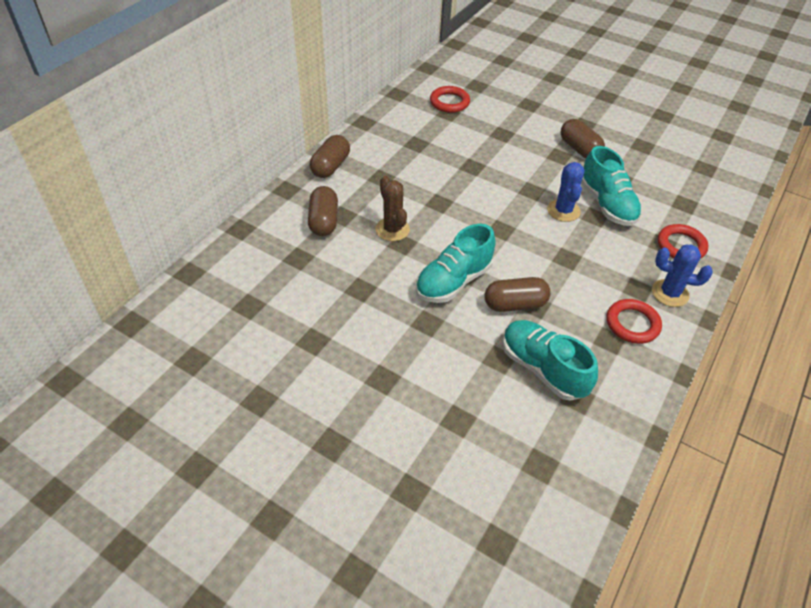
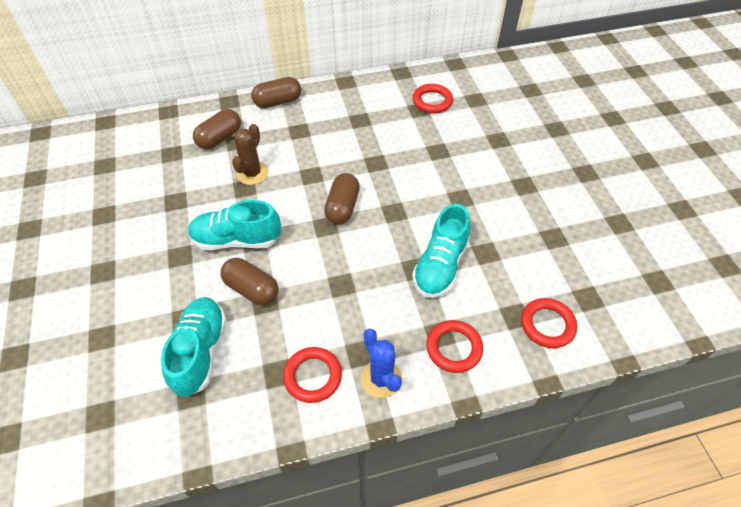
camera: 45 degrees right, 5 degrees up
blue cactus [547,162,585,222] -> none
brown capsule [561,119,605,158] -> brown capsule moved to [324,173,360,224]
none -> red ring [521,298,577,348]

